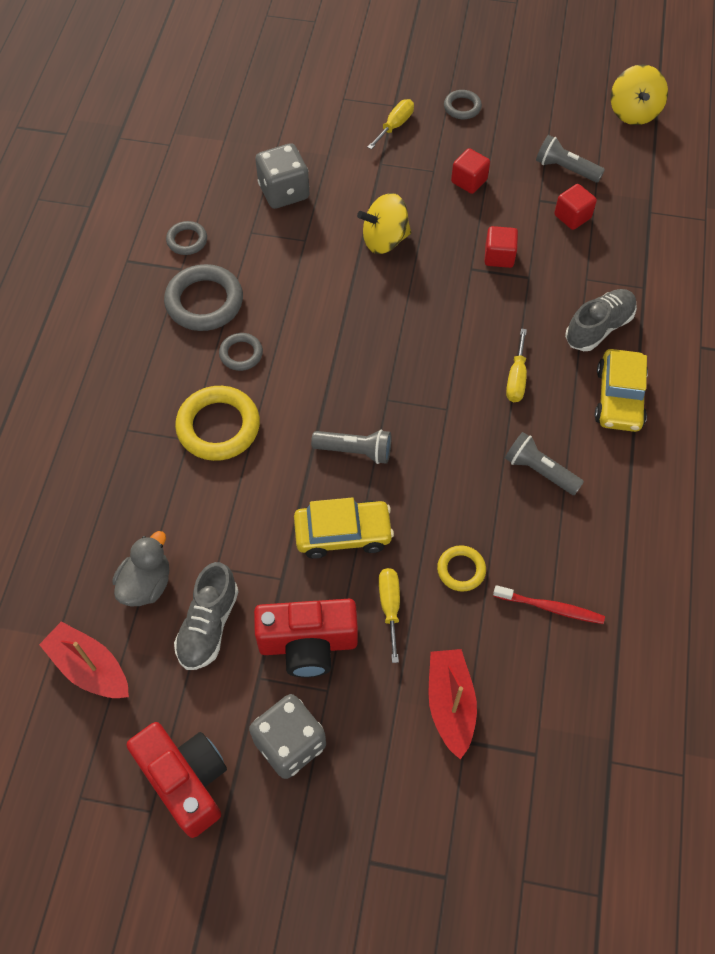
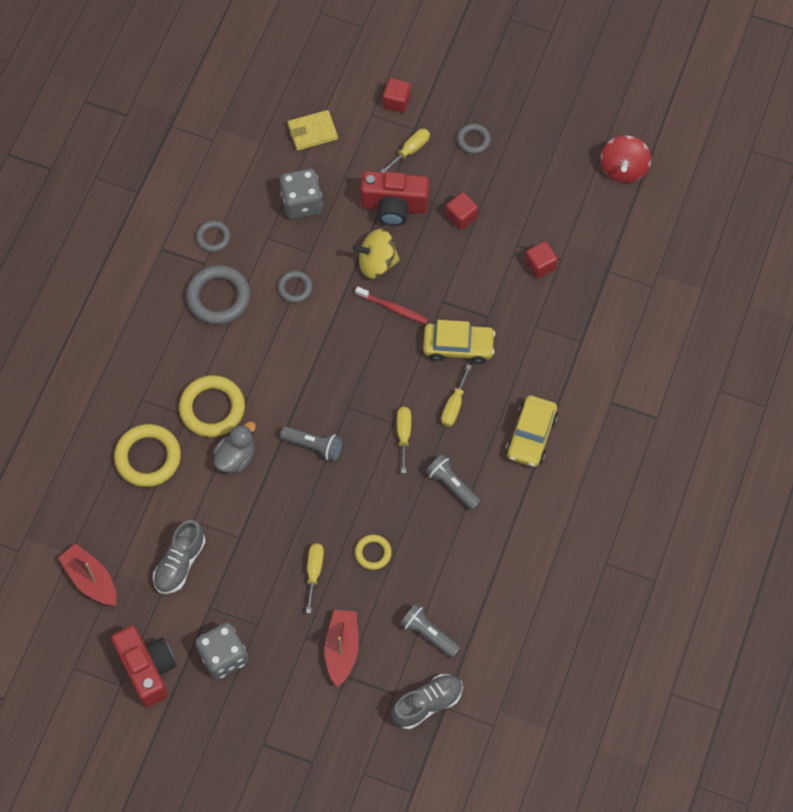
camera: 10 degrees right, 5 degrees up
grey duck [112,531,169,606] -> grey duck moved to [213,422,256,473]
grey ring [219,333,263,371] -> grey ring moved to [278,271,312,303]
red camera [254,599,358,678] -> red camera moved to [360,171,429,226]
yellow car [294,497,394,559] -> yellow car moved to [423,320,496,364]
red cube [484,226,518,268] -> red cube moved to [383,78,411,113]
red toothbrush [493,585,605,624] -> red toothbrush moved to [355,286,428,324]
grey flashlight [536,135,605,183] -> grey flashlight moved to [400,604,461,658]
grey shoe [565,289,637,351] -> grey shoe moved to [392,674,463,729]
yellow spinning top [611,65,668,125] -> red spinning top [601,136,651,183]
none -> yellow ring [114,424,181,487]
none -> yellow wallet [288,110,338,151]
none -> yellow screwdriver [397,407,411,473]

